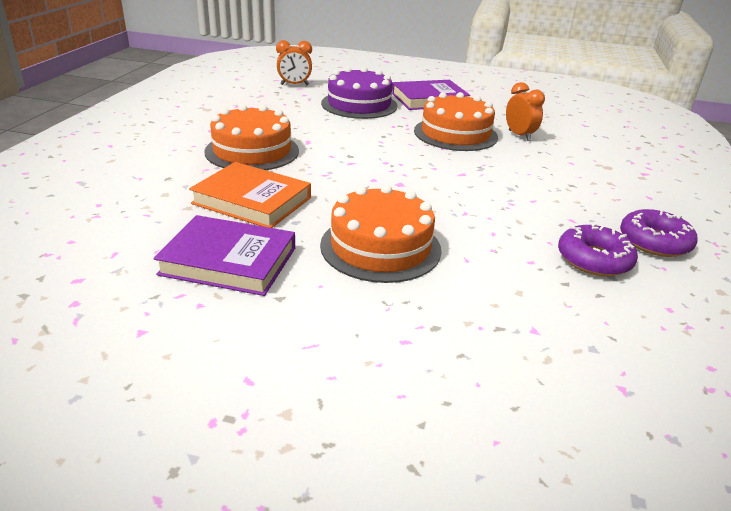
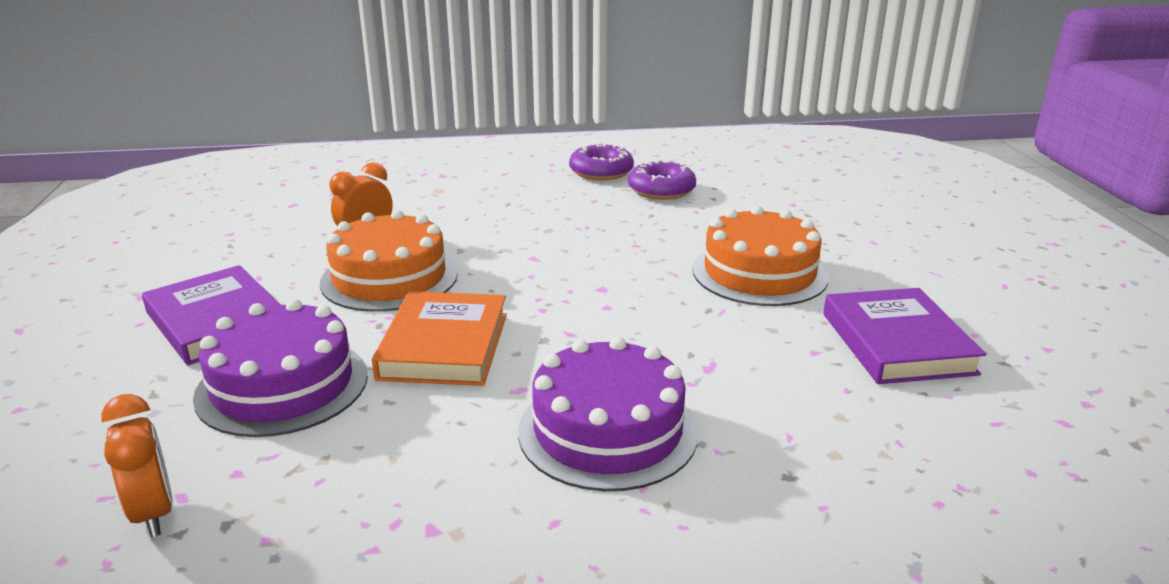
camera: 110 degrees left, 5 degrees down
orange book [189,162,311,228] -> orange book moved to [372,291,507,386]
orange cake [204,104,299,170] -> purple cake [518,337,698,491]

